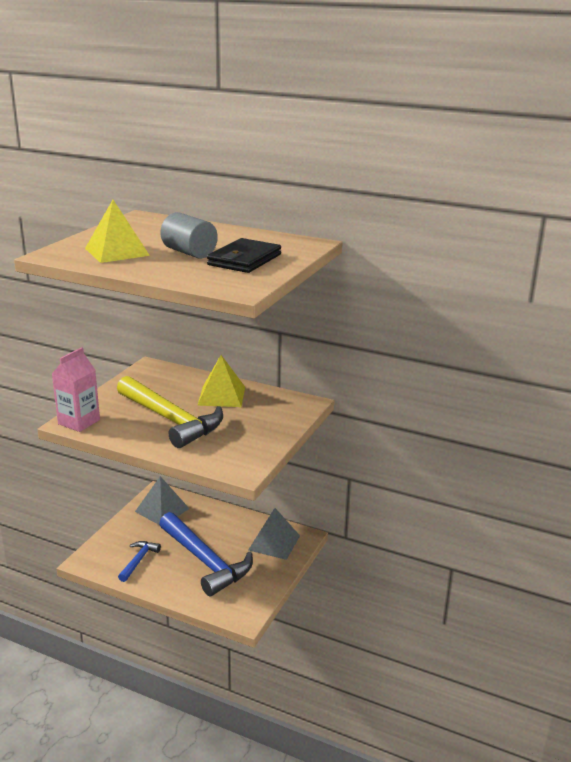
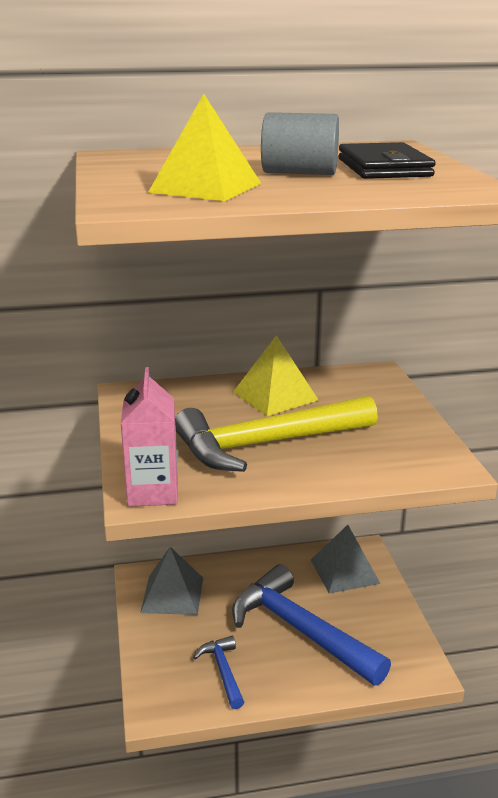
camera: 35 degrees left, 0 degrees up
yellow hammer [117,376,223,448] -> yellow hammer turned 150 degrees clockwise [175,395,378,472]
blue hammer [159,512,253,596] -> blue hammer turned 150 degrees counterclockwise [232,564,391,686]

